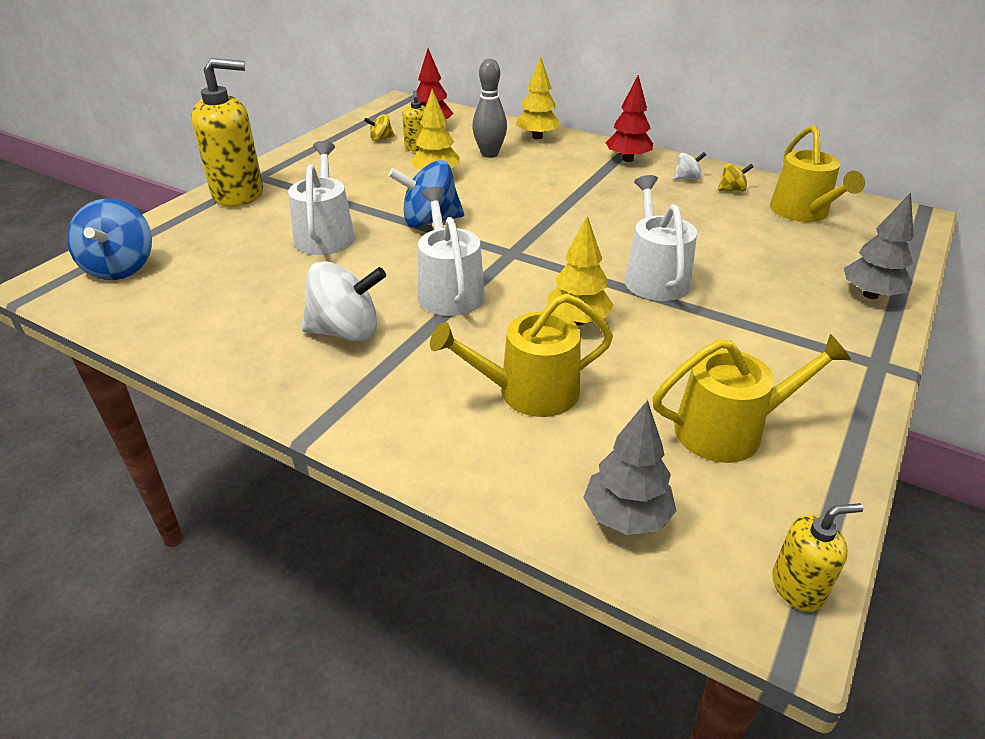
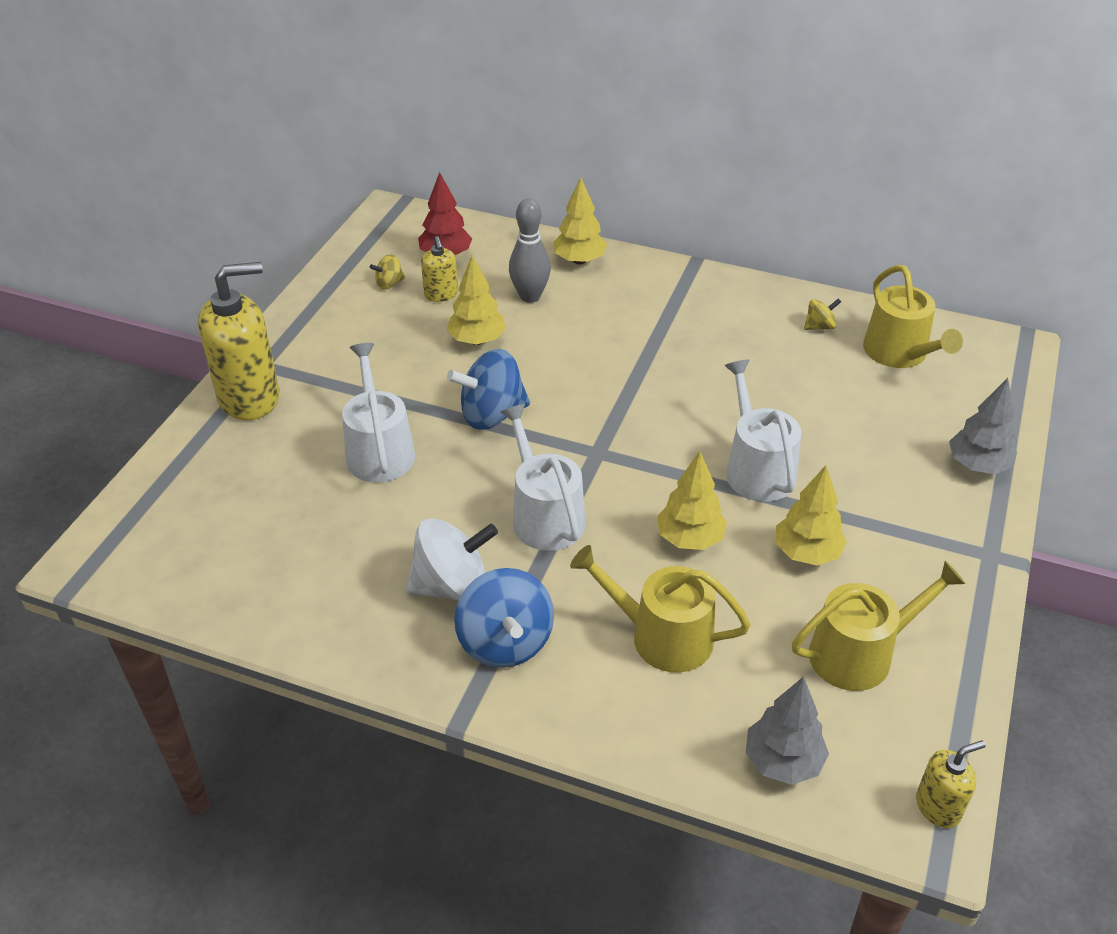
camera: 10 degrees left, 5 degrees up
blue spinning top [67,199,152,280] -> blue spinning top moved to [454,568,554,668]
yellow watering can [430,293,613,417] -> yellow watering can turned 45 degrees clockwise [570,545,751,673]
red tree [606,75,653,162] -> none
white spinning top [674,152,706,180] -> none
none -> yellow tree [776,465,847,565]

